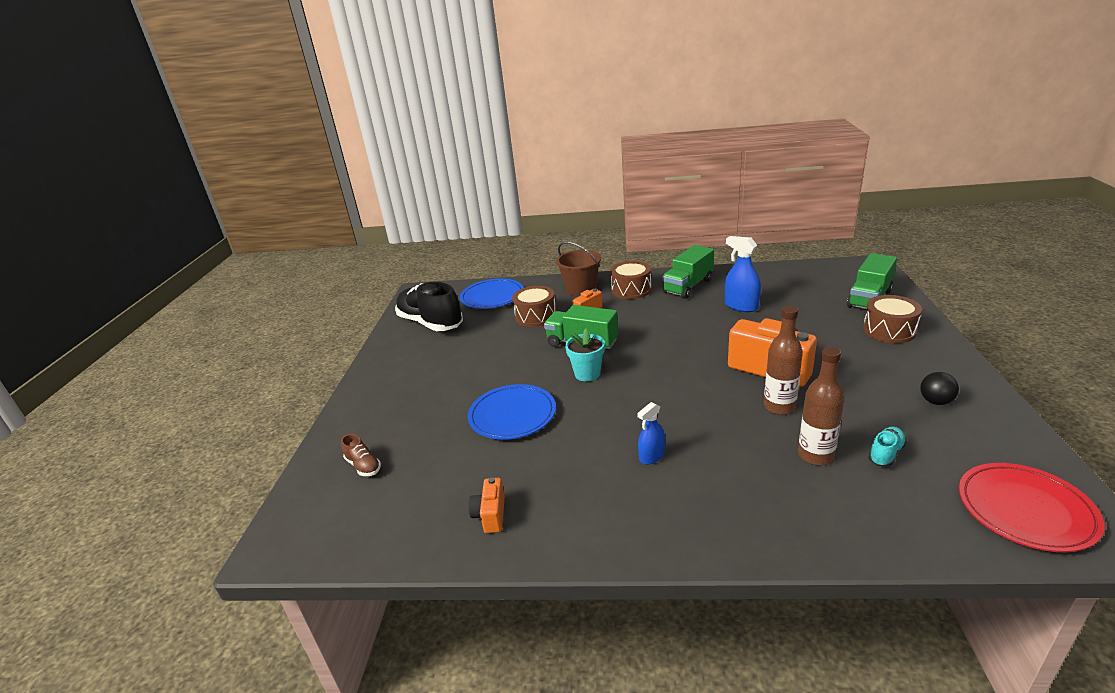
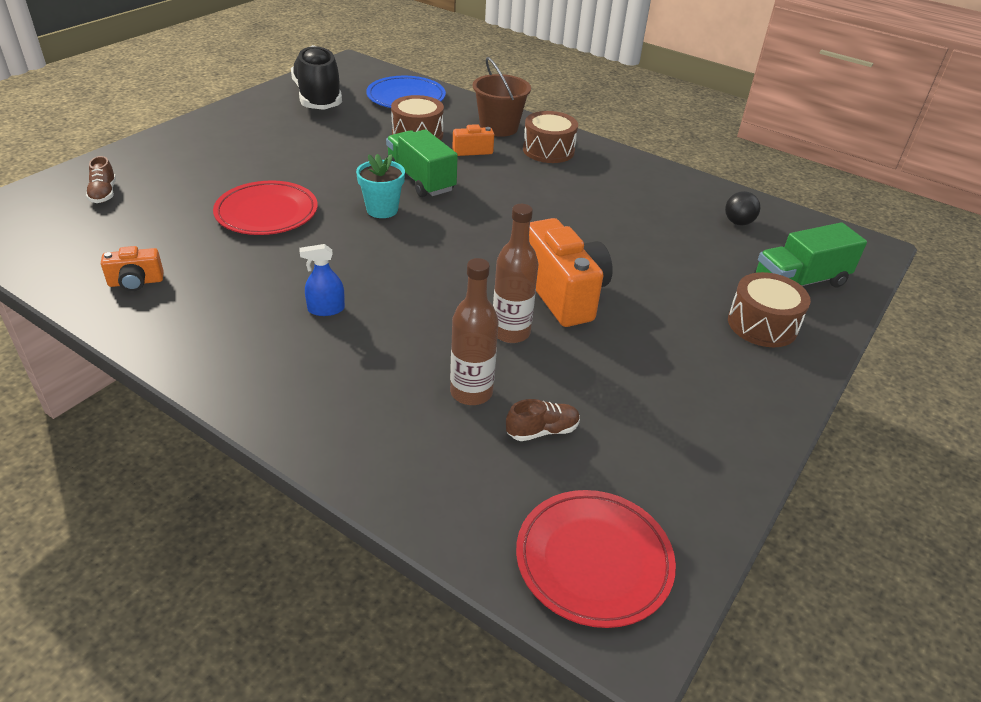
camera: 25 degrees right, 10 degrees up
blue plate [468,384,556,440] -> red plate [213,180,318,235]
orange camera [468,477,505,533] -> orange camera turned 135 degrees counterclockwise [101,246,164,291]
green truck [662,245,714,299] -> none
blue spray bottle [725,236,761,312] -> none
turquoise shoe [868,427,907,467] -> brown shoe [506,399,580,441]
black ball [920,372,959,405] -> black ball moved to [725,191,760,225]

